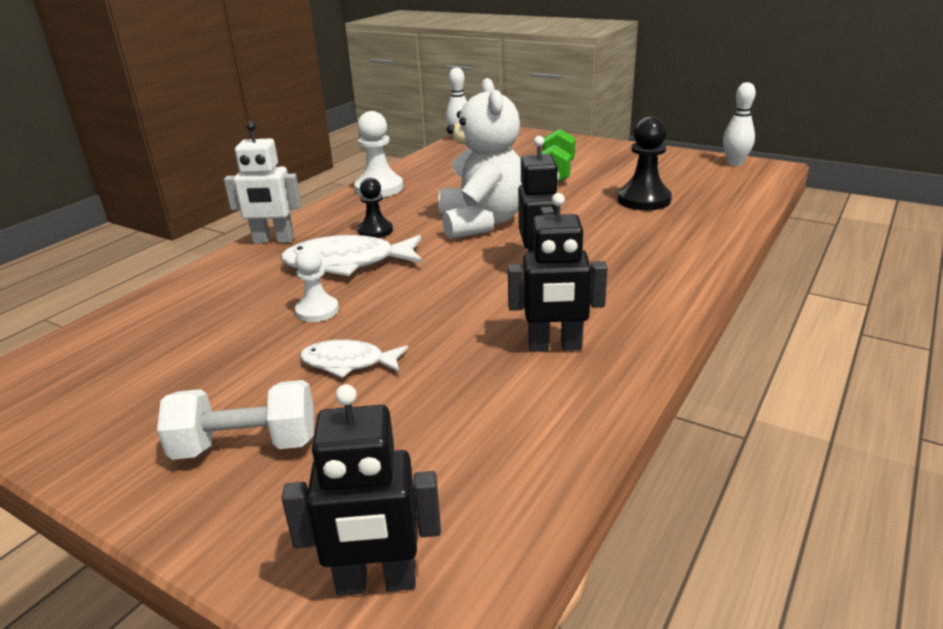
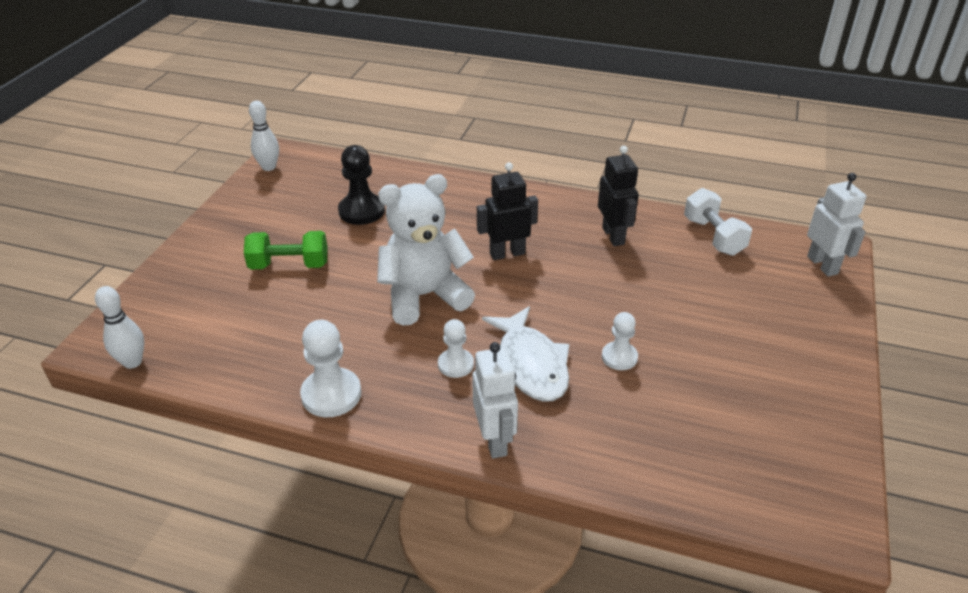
camera: 105 degrees left, 10 degrees up
white dumbbell [157,380,314,460] -> white dumbbell moved to [684,188,752,256]
black robot [281,384,441,596] -> white robot [807,173,866,277]
white fish [300,340,408,378] -> none
black pawn [358,178,393,238] -> white pawn [438,319,474,378]

